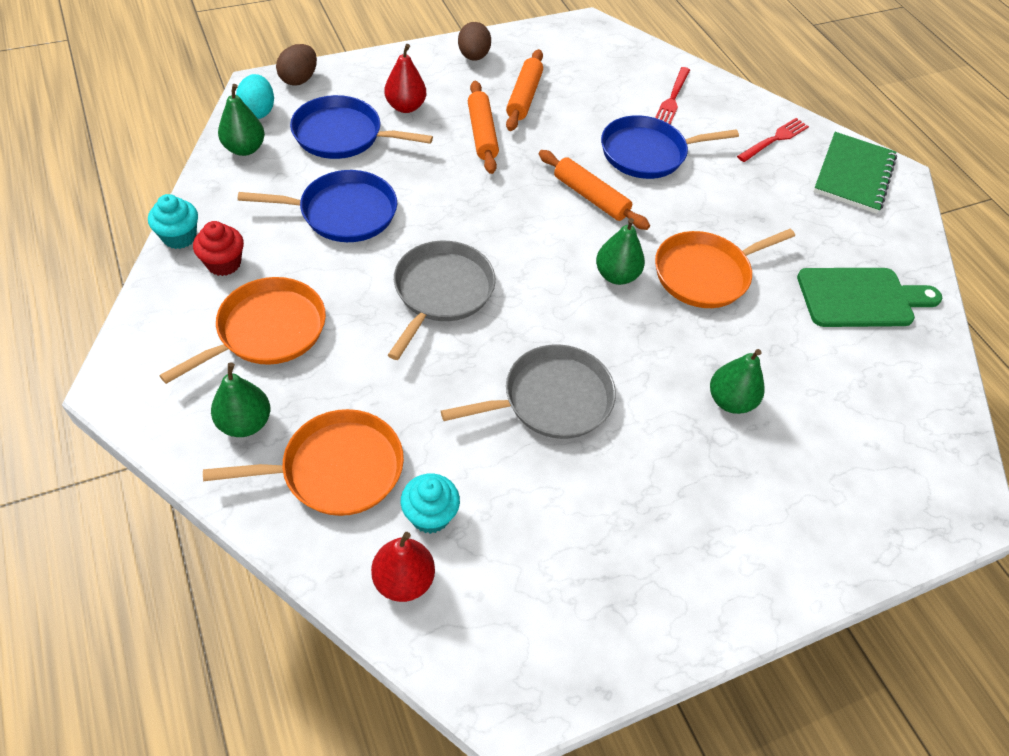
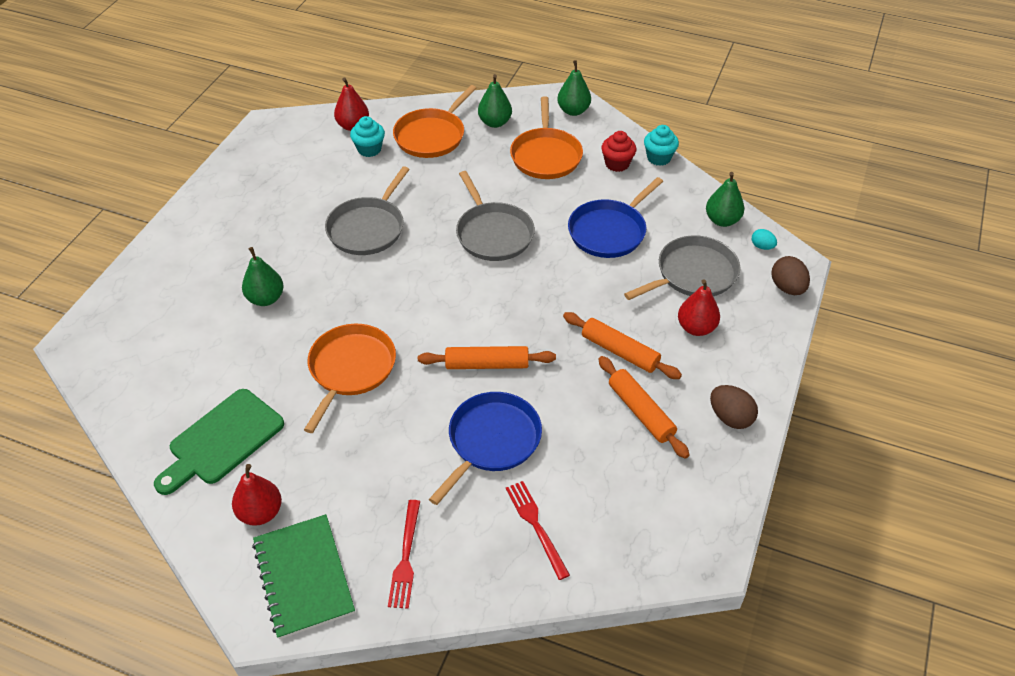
camera: 140 degrees right, 5 degrees down
turquoise egg [236,74,274,119] -> turquoise egg [752,229,777,250], size x0.60
blue pan [290,95,433,159] -> grey pan [624,235,740,300]
green pear [596,218,645,285] -> green pear moved to [557,60,591,116]
none -> red pear [232,464,282,526]

